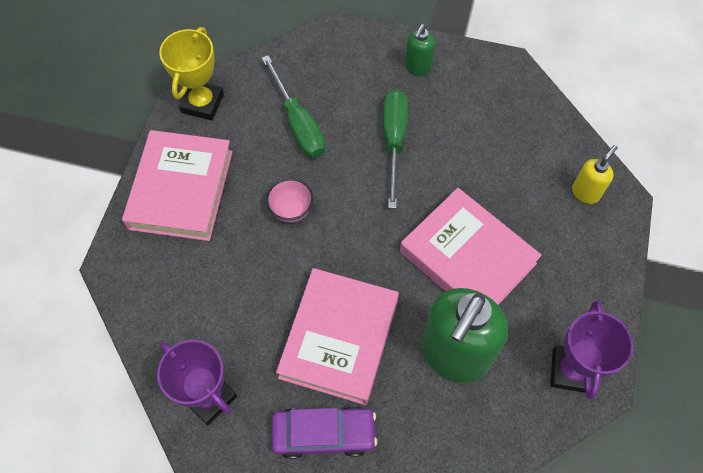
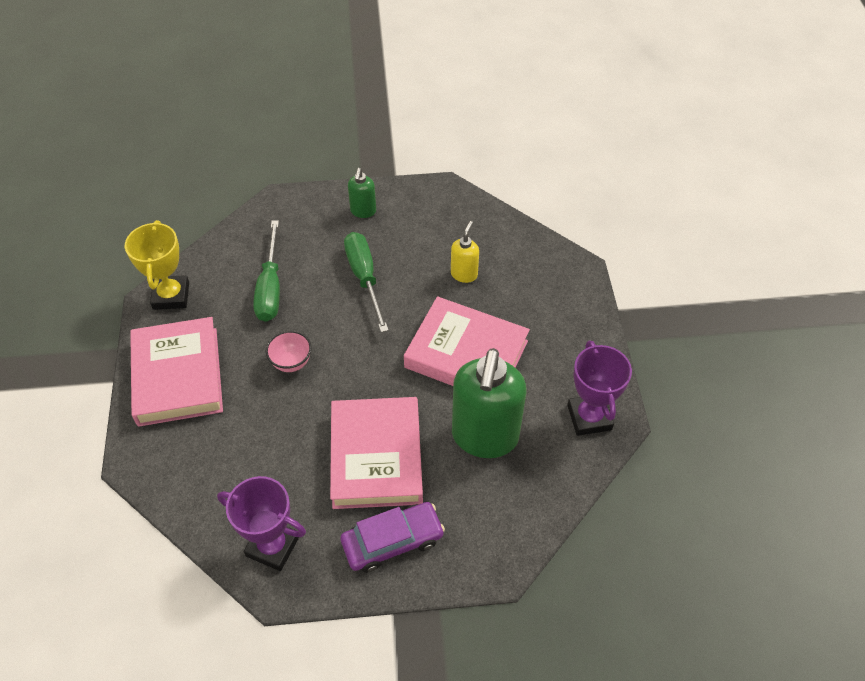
camera: 20 degrees left, 10 degrees down
green screwdriver [261,55,325,158] -> green screwdriver turned 45 degrees clockwise [253,220,280,322]
yellow soap dispenser [572,145,618,204] -> yellow soap dispenser moved to [451,221,479,283]

